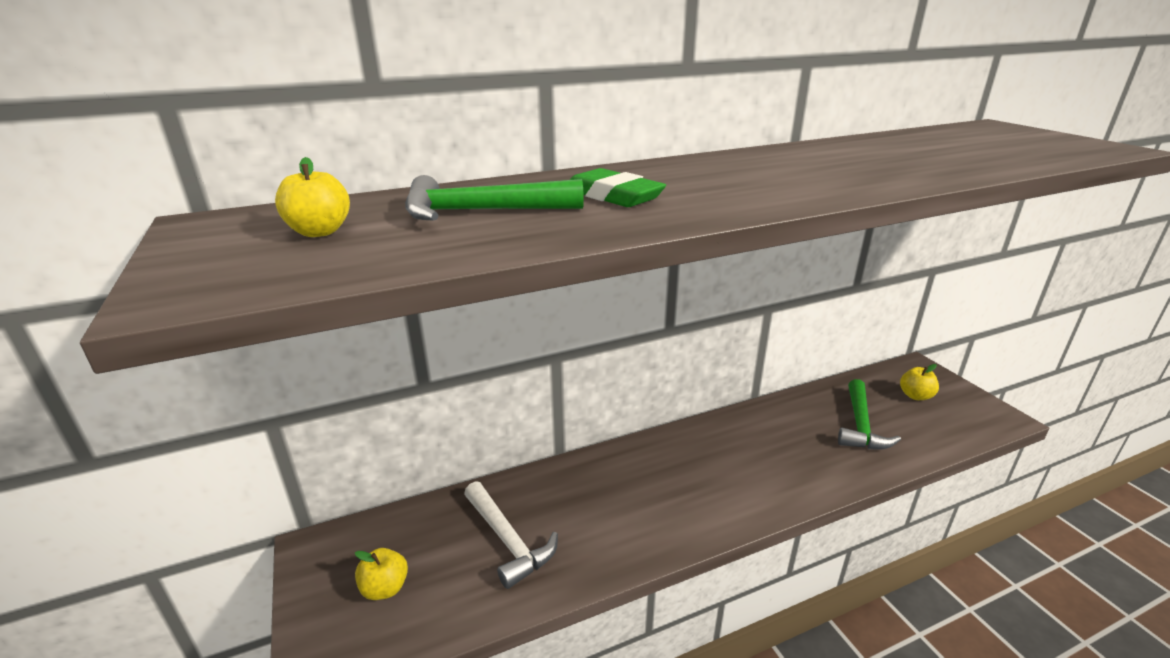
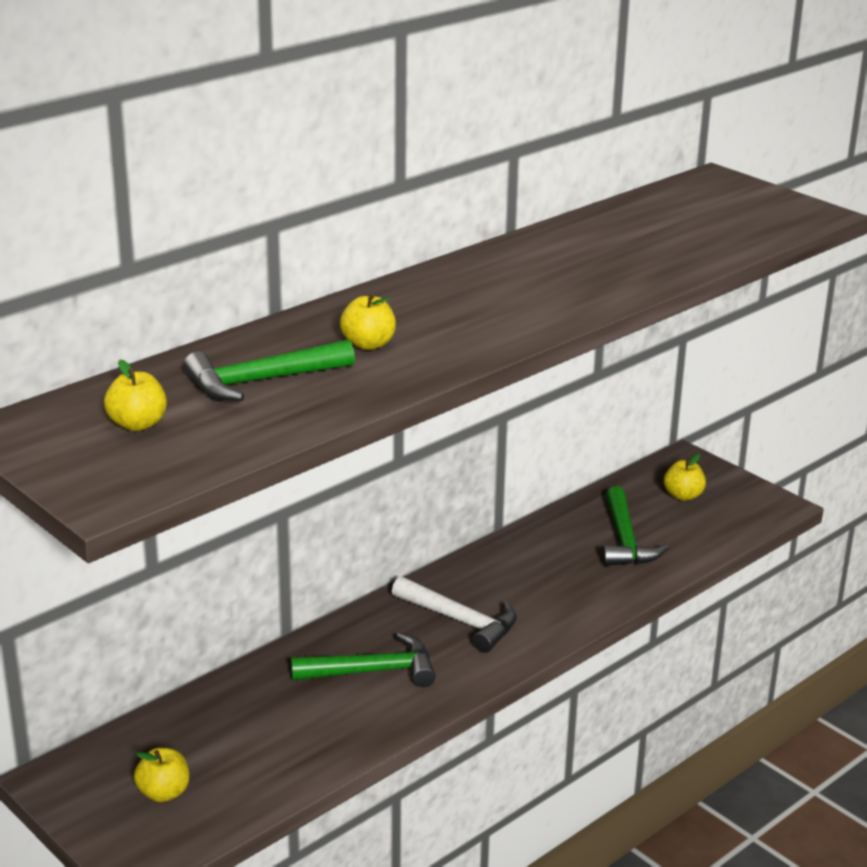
camera: 20 degrees left, 0 degrees up
white hammer [464,481,558,589] -> white hammer moved to [392,576,517,653]
green eraser [570,168,666,207] -> yellow apple [340,294,396,350]
none -> green hammer [291,633,436,687]

